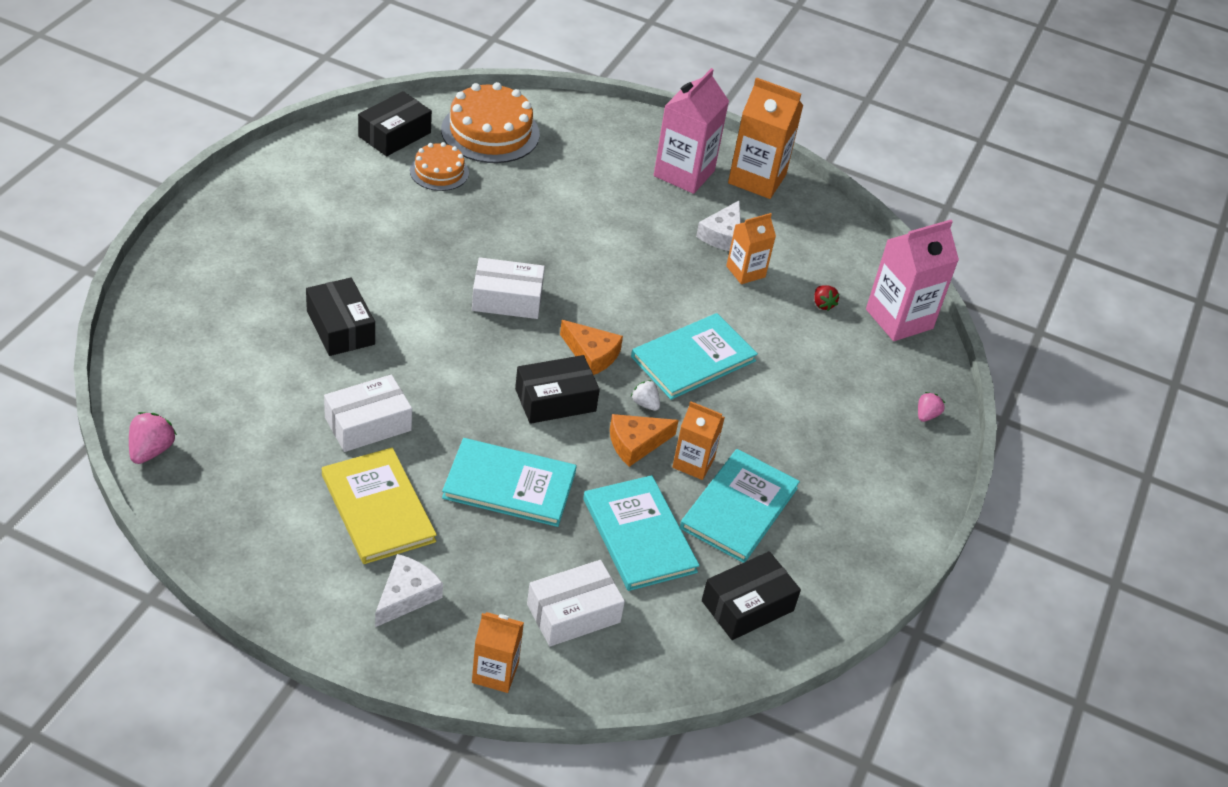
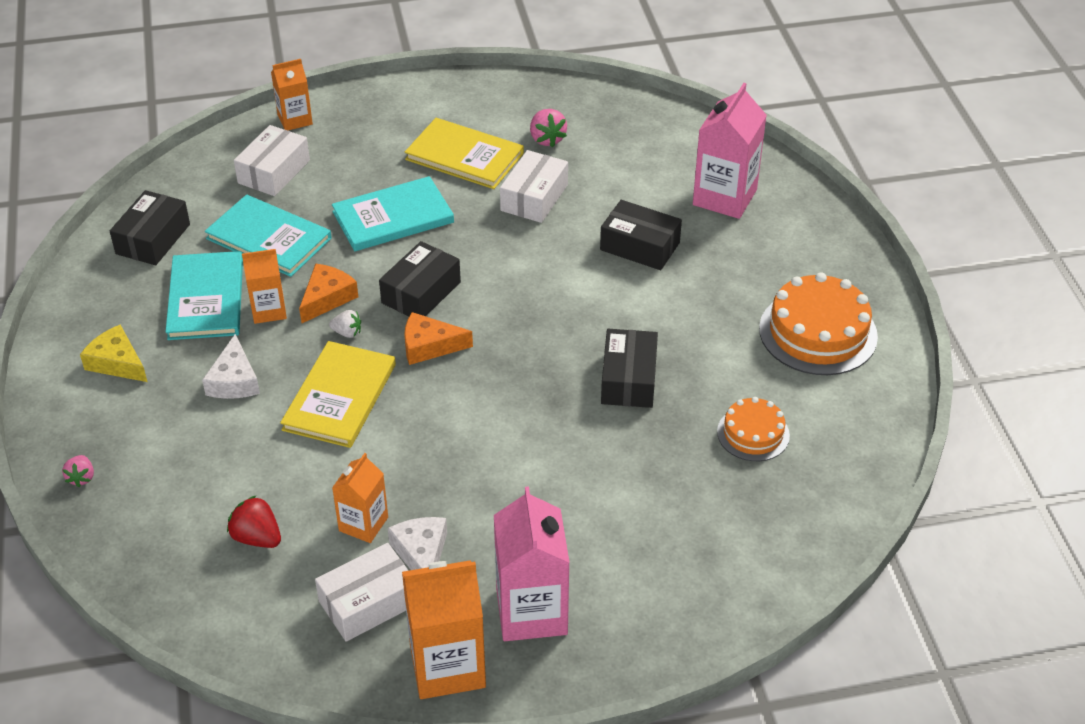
camera: 150 degrees right, 0 degrees up
pink strawberry [129,412,177,464] -> pink strawberry moved to [530,109,567,147]
black box [358,91,432,156] -> black box moved to [601,329,658,408]
white cheese [375,554,443,627] -> white cheese moved to [202,334,260,399]
orange cake [441,82,540,163] -> orange cake moved to [759,272,878,375]
white box [472,257,545,319] -> white box moved to [315,543,409,642]
turquoise book [631,313,758,400] -> yellow book [280,341,396,448]
red strawberry [814,285,839,311] -> red strawberry [227,495,281,548], size x1.54
pink carton [866,220,959,341] -> pink carton moved to [693,83,767,219]
none -> yellow cheese [80,325,147,382]

